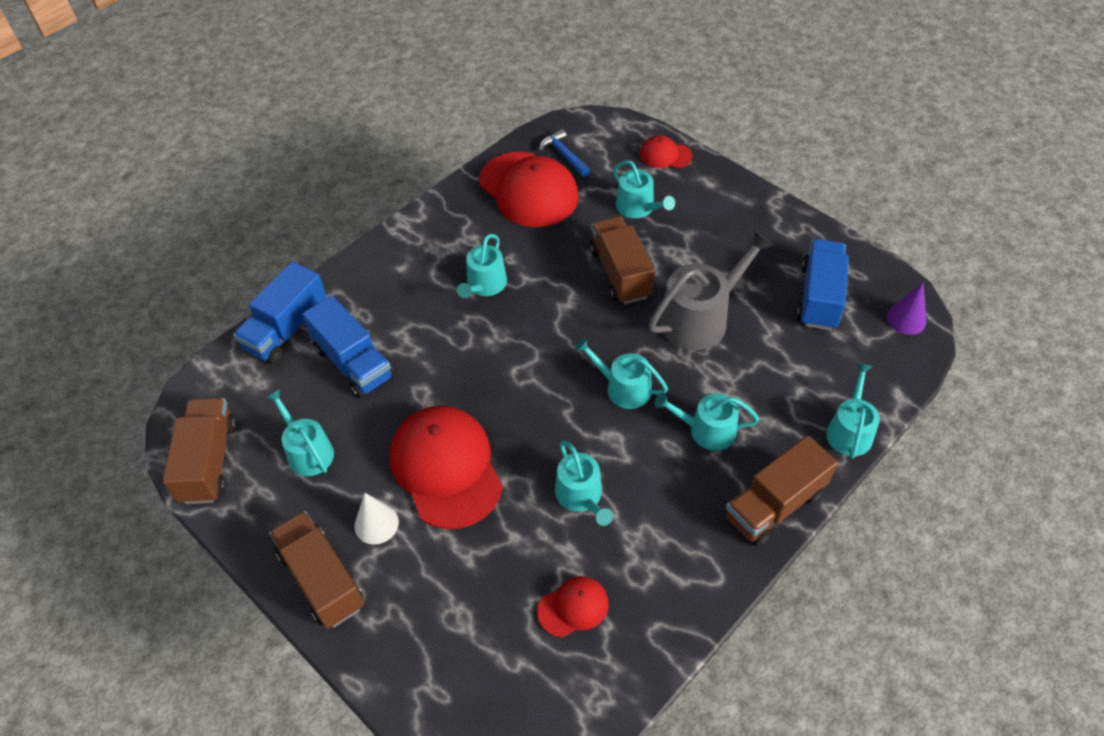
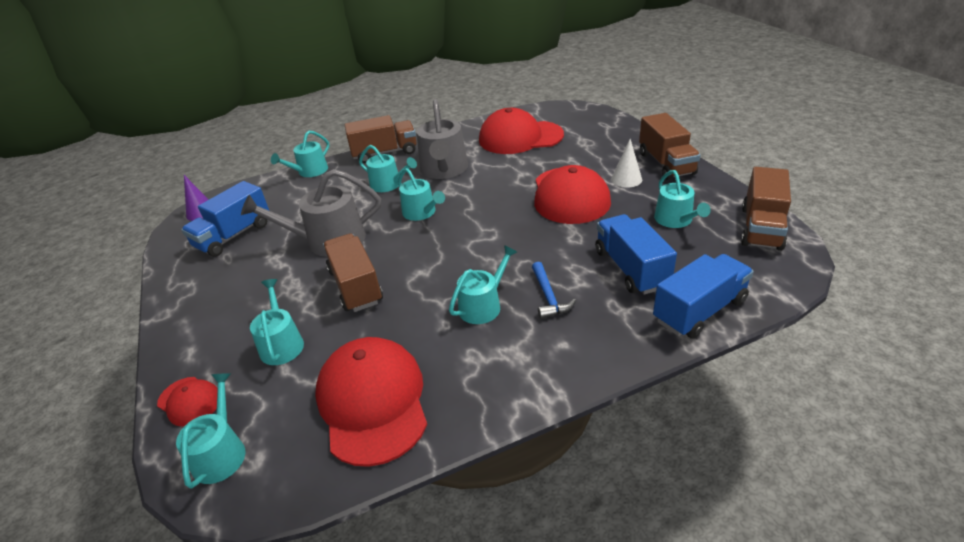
camera: 155 degrees left, 15 degrees down
red cap [537,576,609,637] -> red cap [479,108,564,154], size x2.05
blue hammer [539,129,590,177] -> blue hammer moved to [532,262,576,319]
turquoise watering can [555,440,613,526] -> turquoise watering can moved to [176,373,245,489]
brown truck [589,216,655,304] -> brown truck turned 150 degrees clockwise [323,234,383,312]
none -> grey watering can [417,99,468,179]

